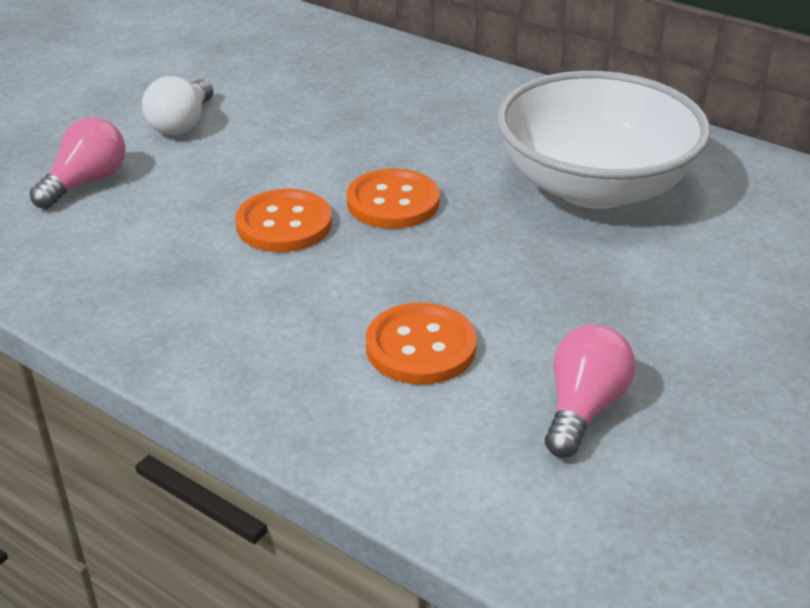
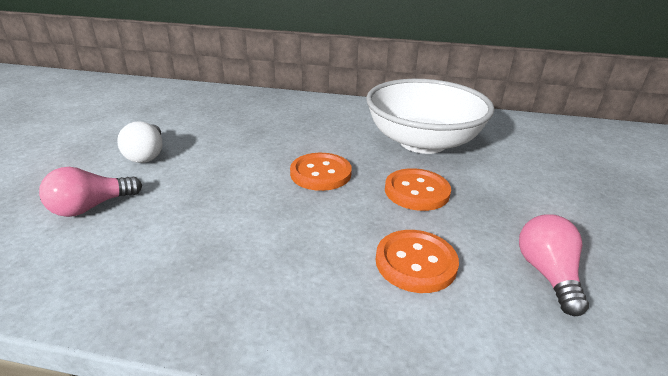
camera: 25 degrees left, 5 degrees down
pink light bulb [30,117,126,209] -> pink light bulb turned 135 degrees counterclockwise [39,167,142,217]
orange button [235,189,332,252] -> orange button moved to [385,168,451,211]

